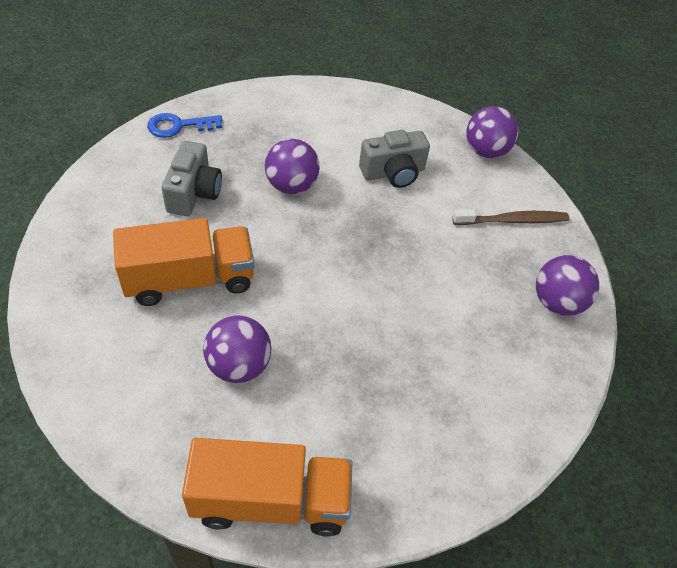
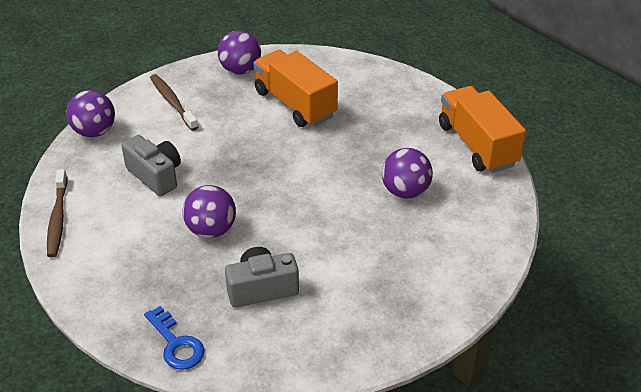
camera: 110 degrees left, 10 degrees down
orange truck [113,218,254,306] -> orange truck moved to [253,50,338,127]
none -> brown toothbrush [47,169,68,257]

